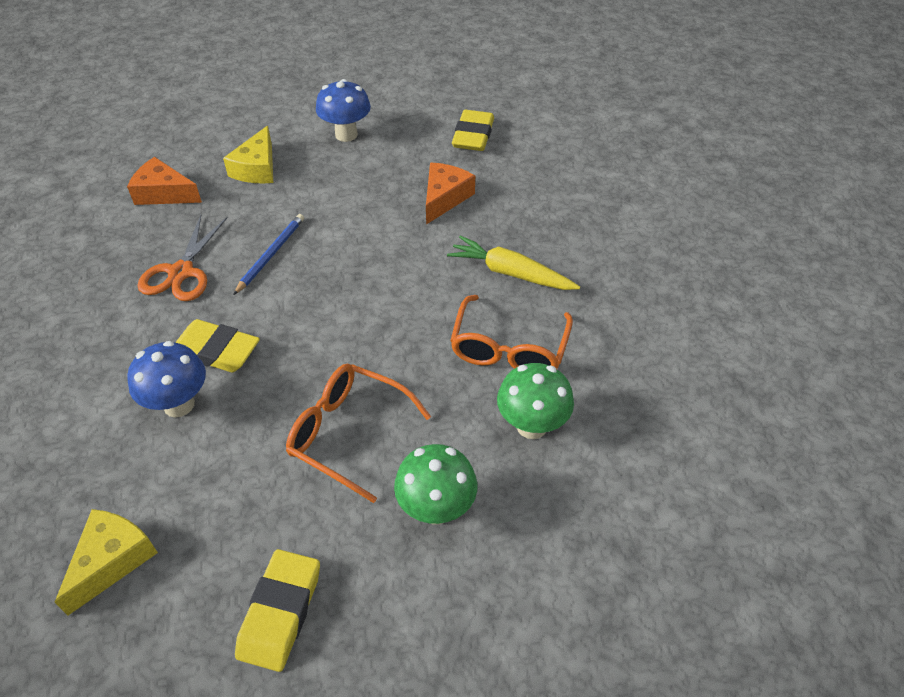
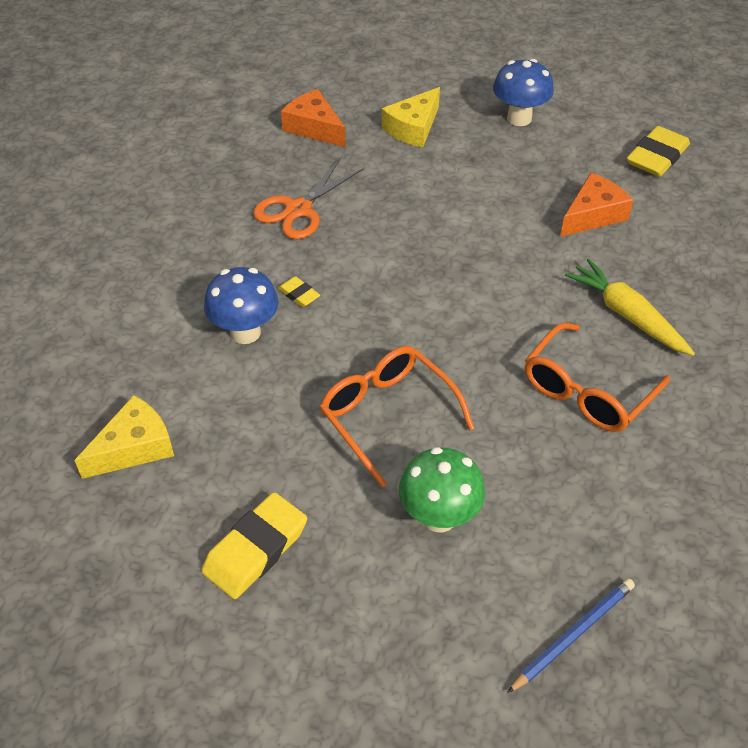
camera: 25 degrees right, 0 degrees up
yellow eraser [175,319,260,372] -> yellow eraser [278,276,320,307], size x0.50
blue pencil [233,214,304,295] -> blue pencil moved to [507,578,635,693]
green mushroom [497,363,574,439] -> none

